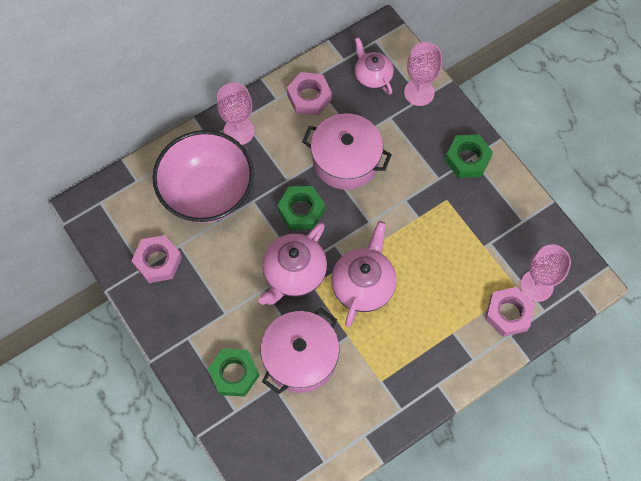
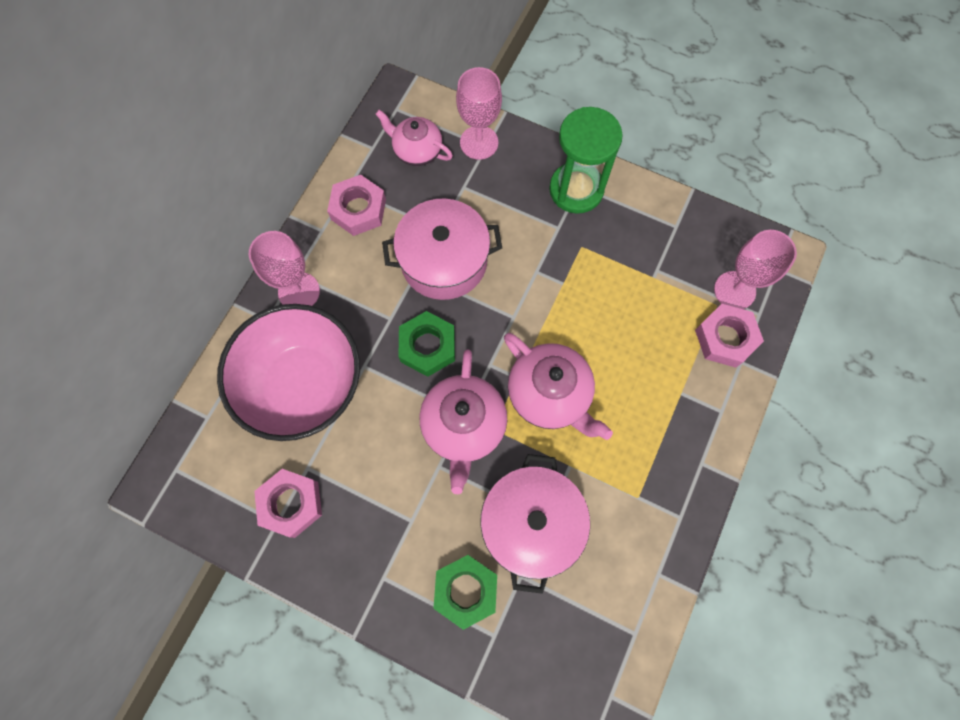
camera: 30 degrees left, 5 degrees up
pink teapot [331,221,396,327] -> pink teapot turned 150 degrees clockwise [504,333,613,440]
green nut [445,135,493,178] -> green hourglass [549,107,623,214]

